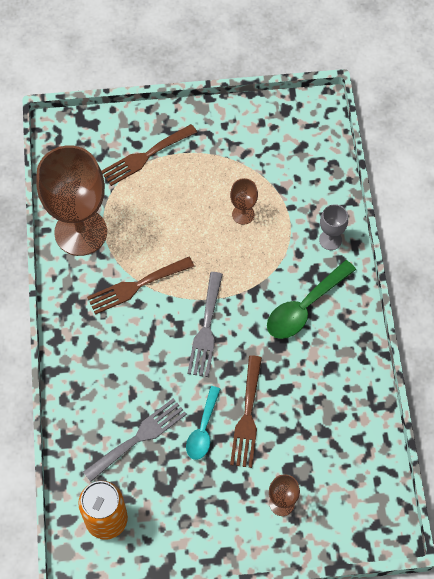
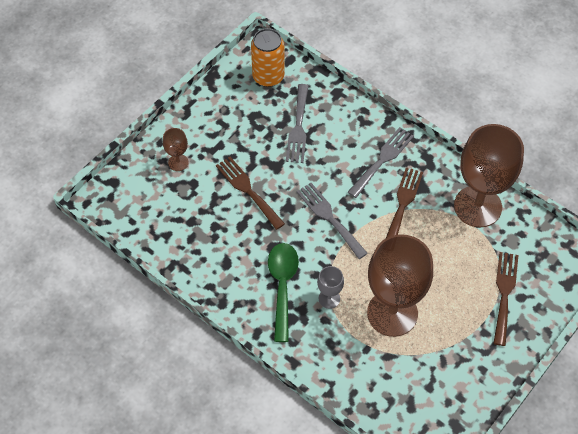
camera: 135 degrees right, 5 degrees down
turquoise spoon [186,386,220,460] -> none
brown goblet [230,178,258,225] -> brown goblet [367,234,433,337], size x2.31
grey goblet [319,204,348,250] -> grey goblet moved to [317,266,344,309]
none -> grey fork [348,127,414,198]

